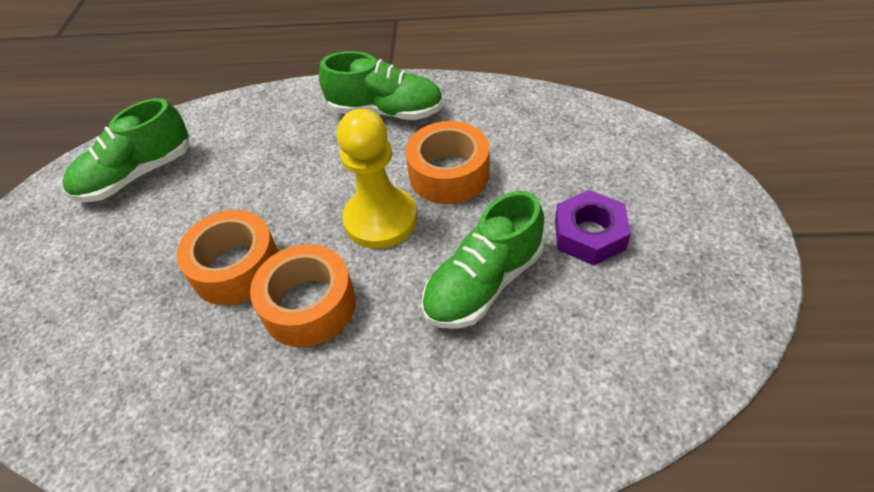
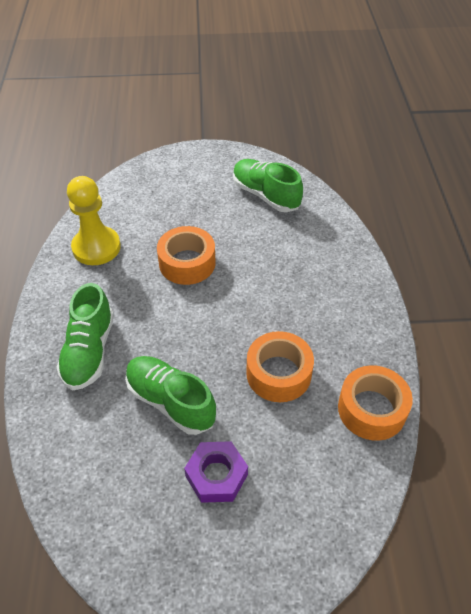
camera: 80 degrees right, 0 degrees up
orange tape [250,244,356,347] -> orange tape moved to [338,365,413,441]
green shoe [319,51,443,120] -> green shoe moved to [57,283,114,390]
yellow pawn [337,109,417,249] -> yellow pawn moved to [67,176,121,265]

